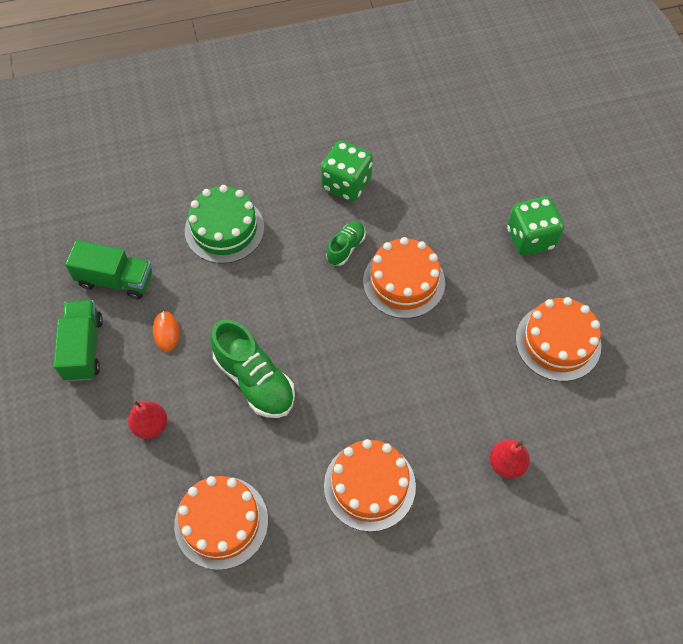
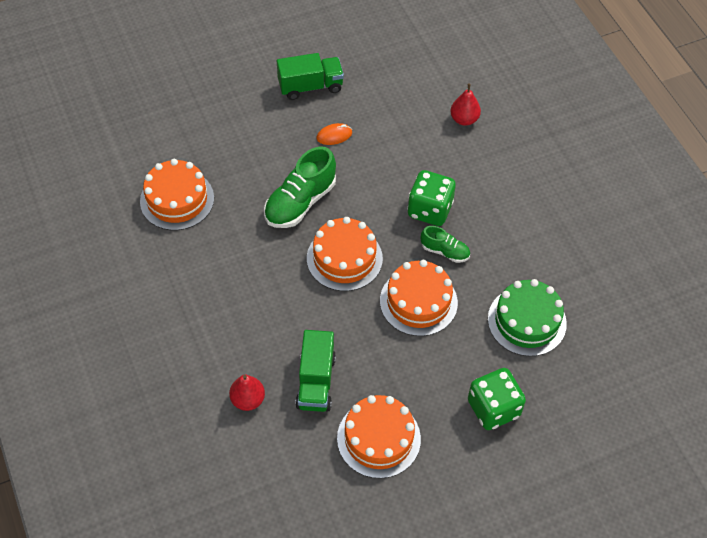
camera: 80 degrees right, 5 degrees down
green truck [65,240,152,300] -> green truck moved to [295,330,336,412]
red pear [128,400,167,439] -> red pear moved to [450,84,481,126]
green cake [185,185,264,264] -> green cake moved to [488,279,567,356]
green dice [321,140,373,202] -> green dice moved to [407,170,456,226]
orange cake [324,439,416,532] -> orange cake moved to [307,217,383,291]

